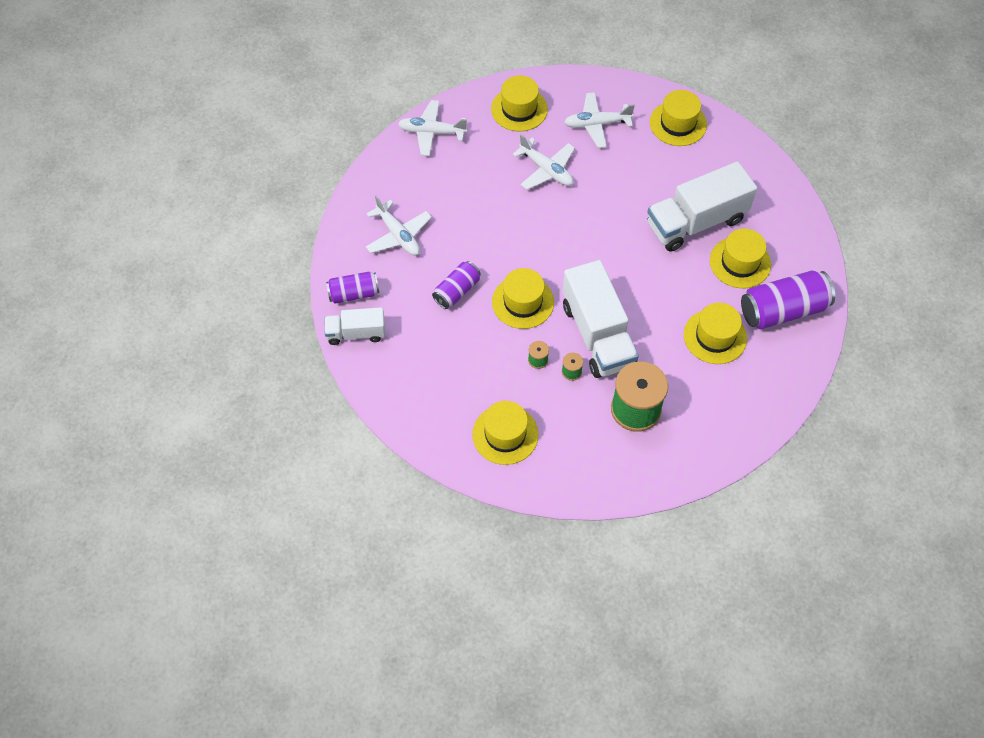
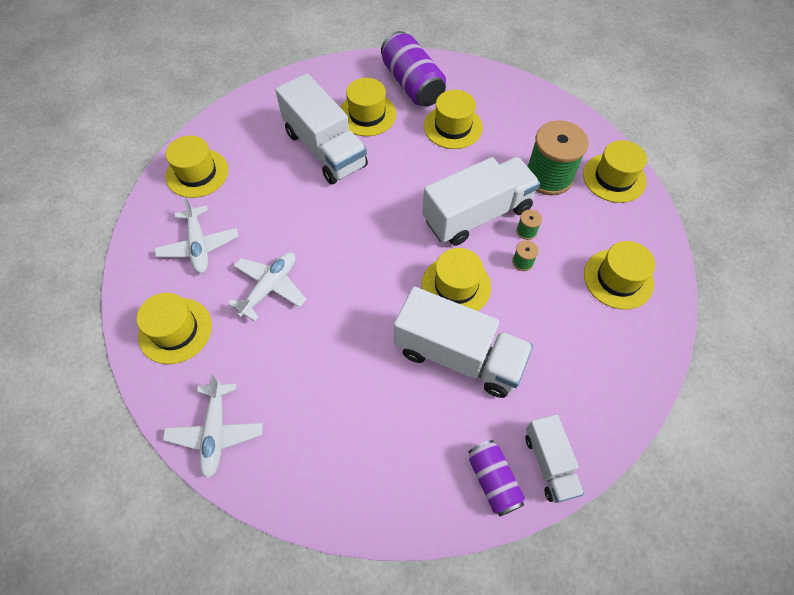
camera: 100 degrees left, 0 degrees up
white plane [366,195,432,255] -> none
purple can [432,261,481,309] -> white truck [394,286,533,398]
none -> yellow hat [583,140,647,203]

